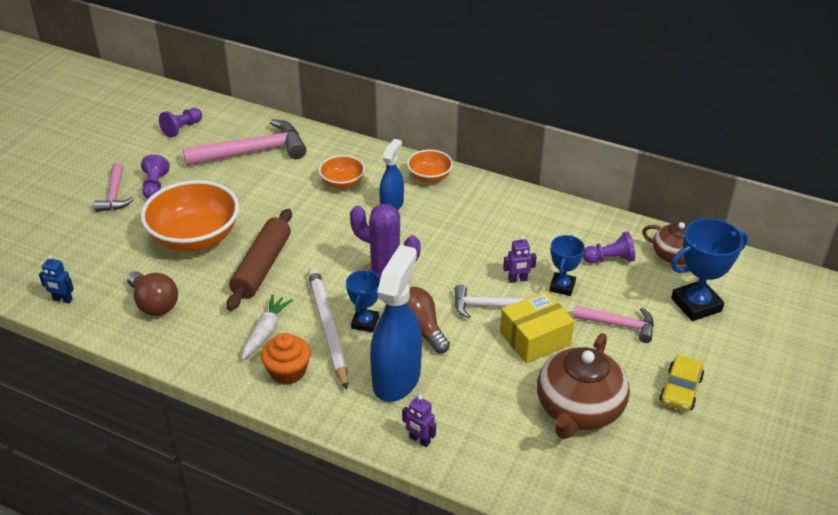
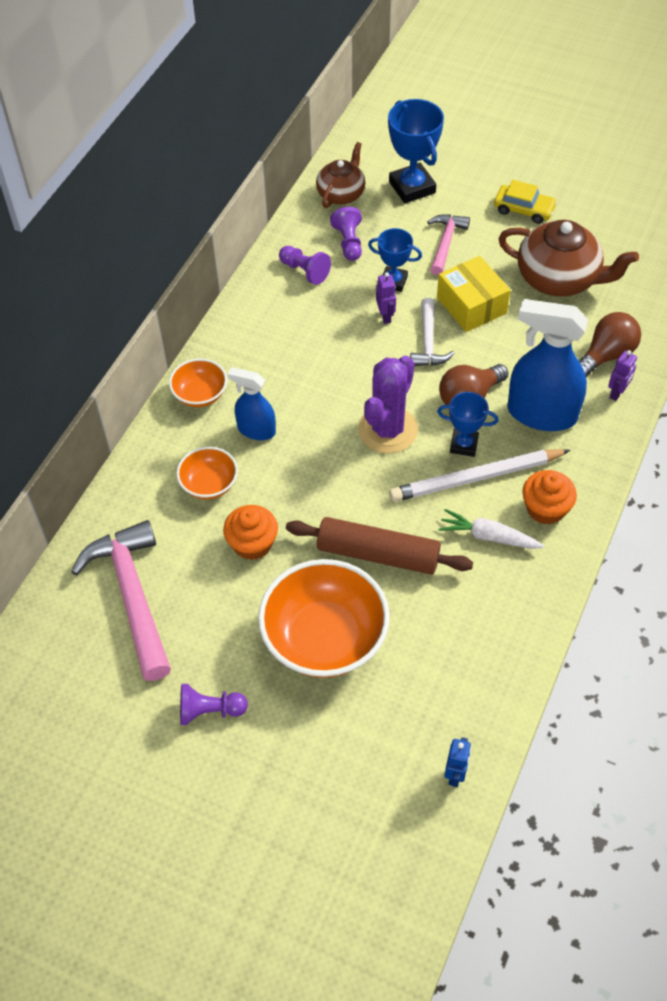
camera: 90 degrees left, 15 degrees up
pink hammer [94,162,134,212] -> none
brown light bulb [127,271,178,316] -> brown light bulb moved to [579,312,641,377]
purple pawn [159,108,202,138] -> purple pawn moved to [279,246,331,285]
none -> orange cupcake [223,505,278,560]

